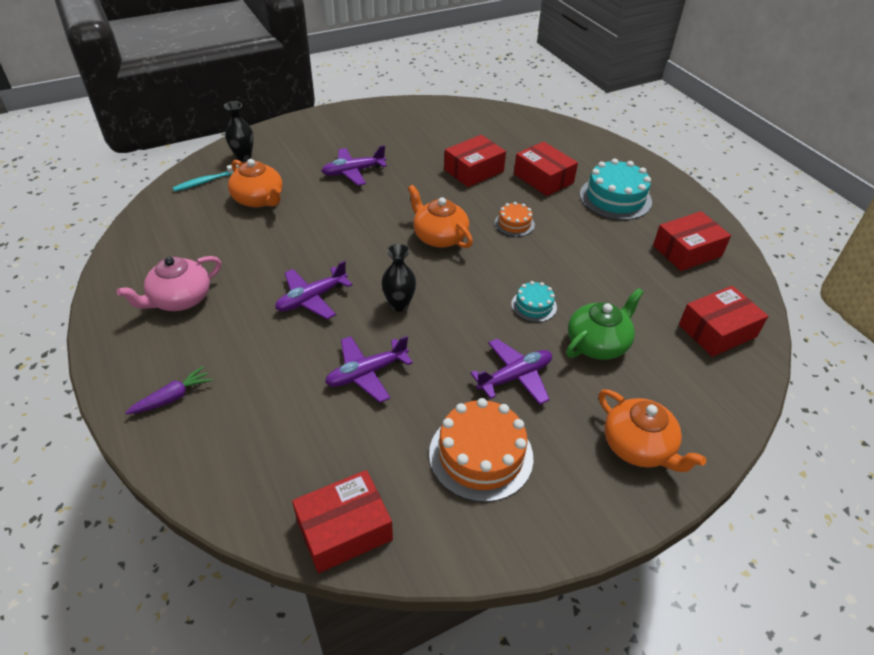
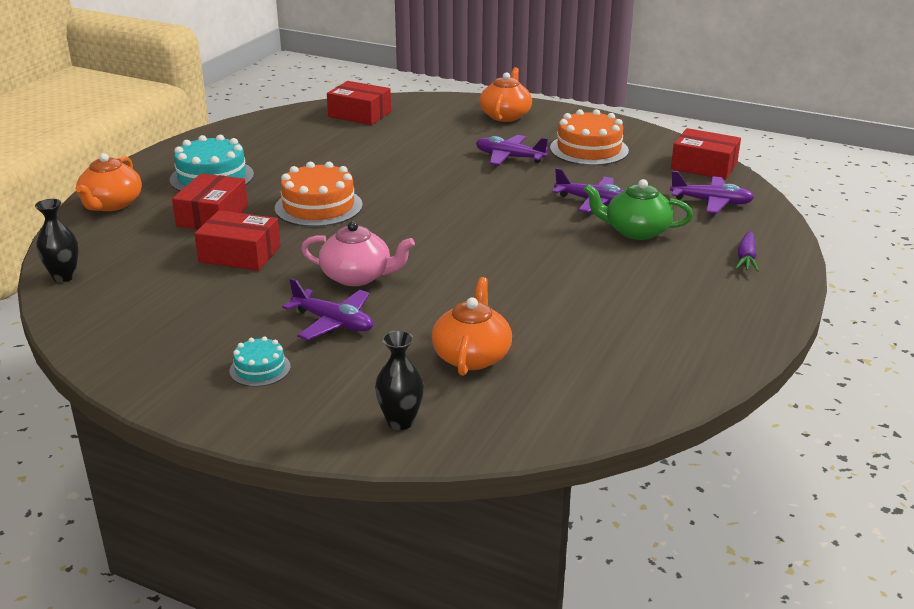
camera: 125 degrees left, 15 degrees down
pink teapot [117,256,221,311] -> pink teapot moved to [301,221,415,286]
purple carrot [125,366,213,415] -> purple carrot turned 90 degrees counterclockwise [735,231,759,272]
turquoise toothbrush [172,165,240,192] -> none
purple plane [275,261,353,320] -> purple plane moved to [670,171,754,214]
black vase [381,244,416,312] -> black vase moved to [35,199,79,282]
orange teapot [408,185,473,248] -> orange teapot moved to [75,153,142,211]
orange cake [495,202,535,237] -> orange cake [275,162,363,227], size x1.88
turquoise cake [511,281,557,322] -> turquoise cake moved to [229,336,291,387]
green teapot [566,288,644,360] -> green teapot moved to [584,179,693,240]
red box [653,211,731,271] -> none

